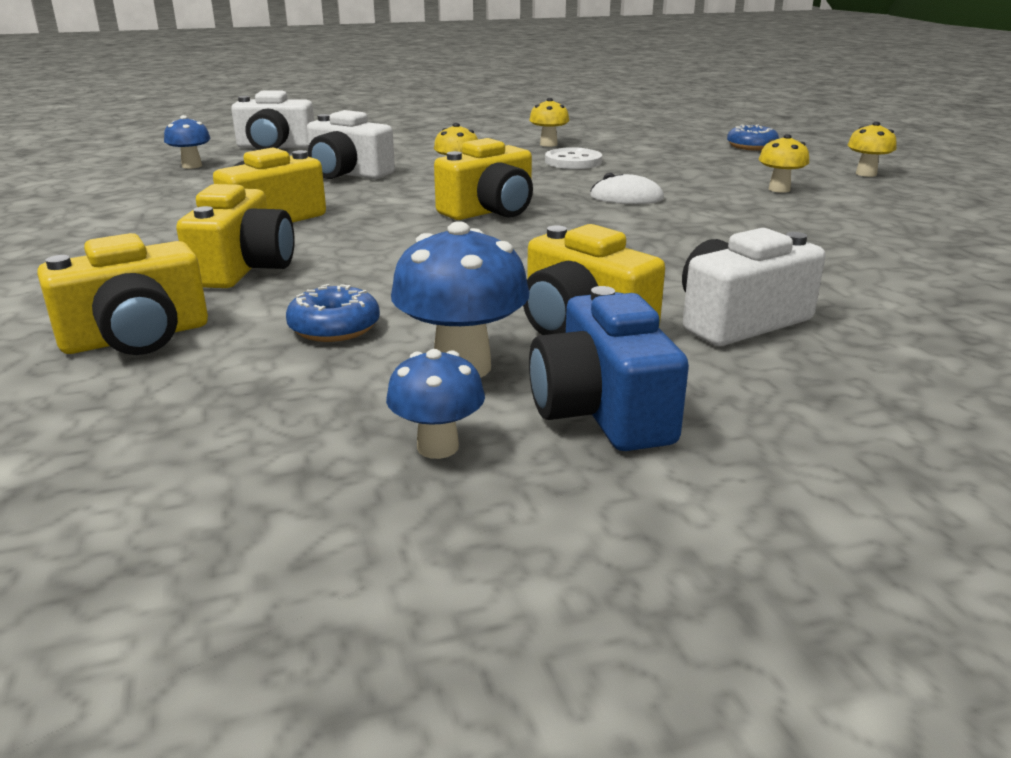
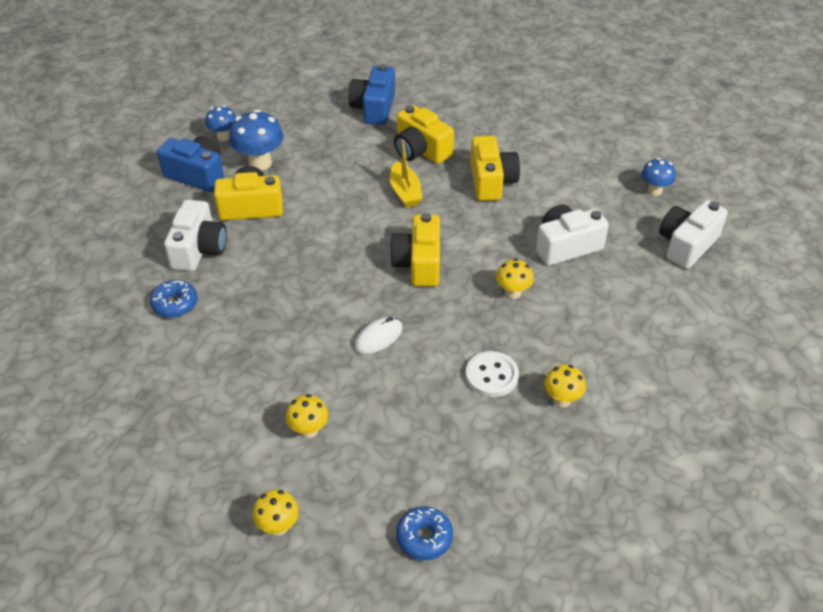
camera: 130 degrees right, 20 degrees up
yellow camera [37,233,208,355] -> blue camera [349,64,395,125]
blue donut [286,284,380,342] -> blue donut moved to [150,280,198,318]
none -> yellow boat [390,140,423,208]

